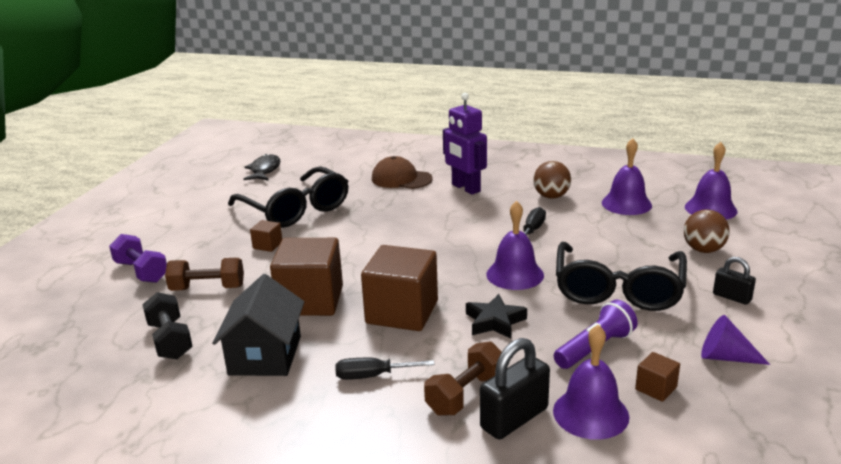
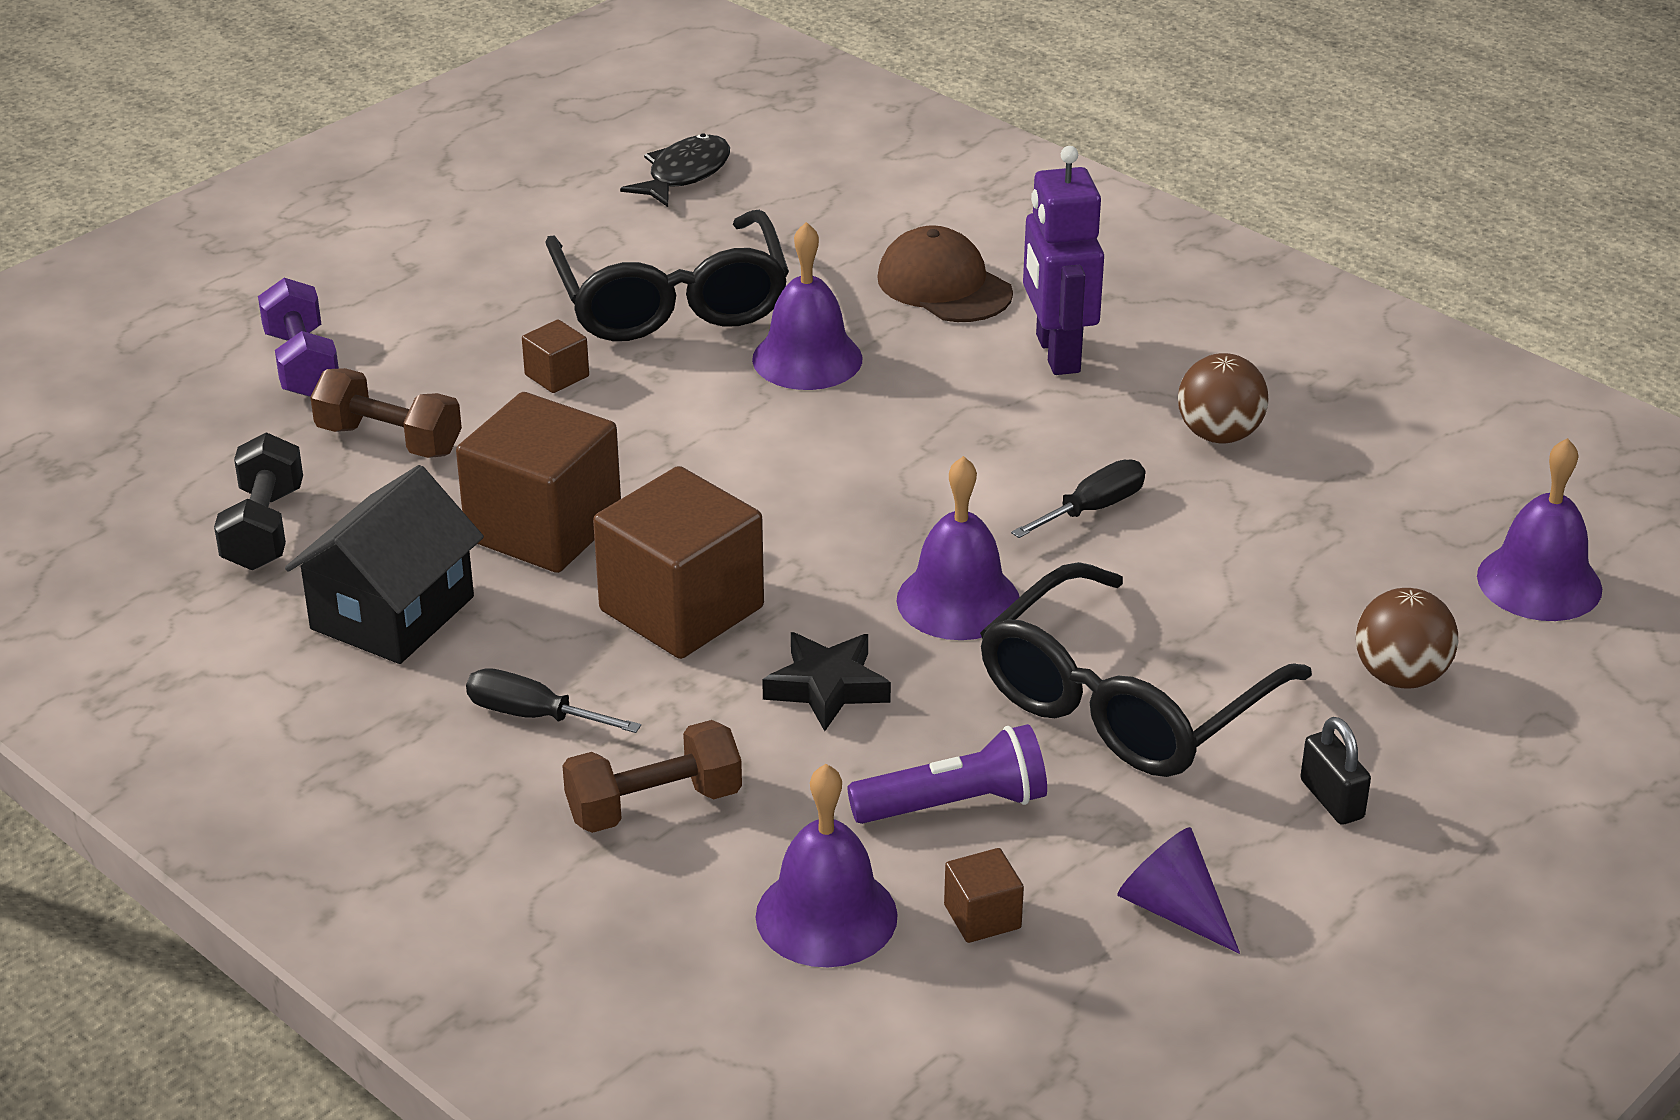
camera: 25 degrees right, 10 degrees up
black padlock [480,338,550,439] -> none
purple bell [602,138,652,215] -> purple bell moved to [752,222,862,390]

